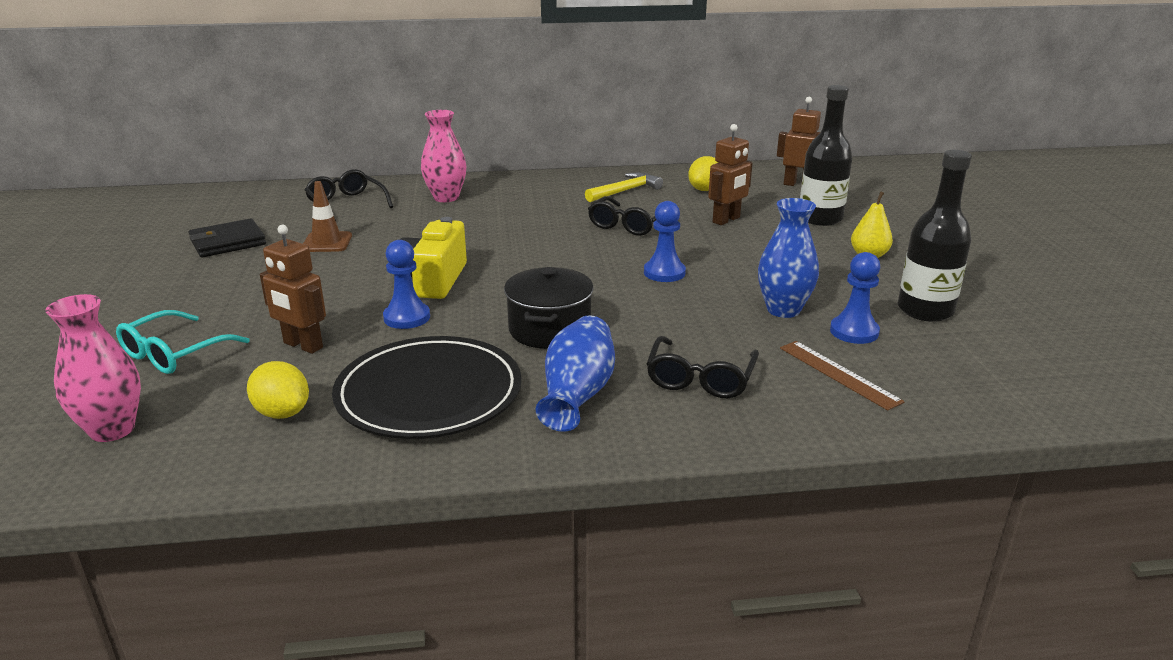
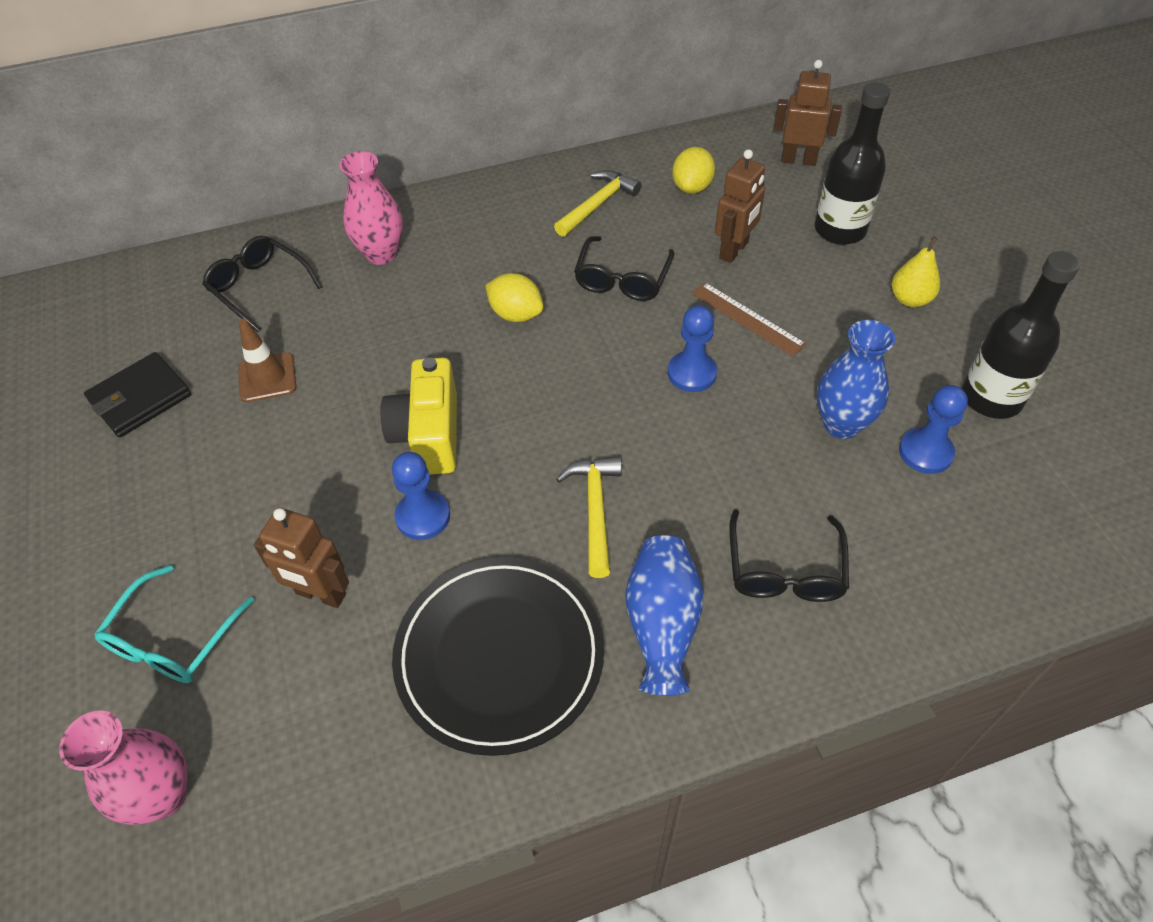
camera: 10 degrees left, 25 degrees up
yellow lemon [247,361,309,419] -> yellow lemon moved to [485,273,543,322]
black pot [504,267,594,349] -> yellow hammer [556,456,622,578]
brown ruler [780,341,905,410] -> brown ruler moved to [691,282,806,356]

